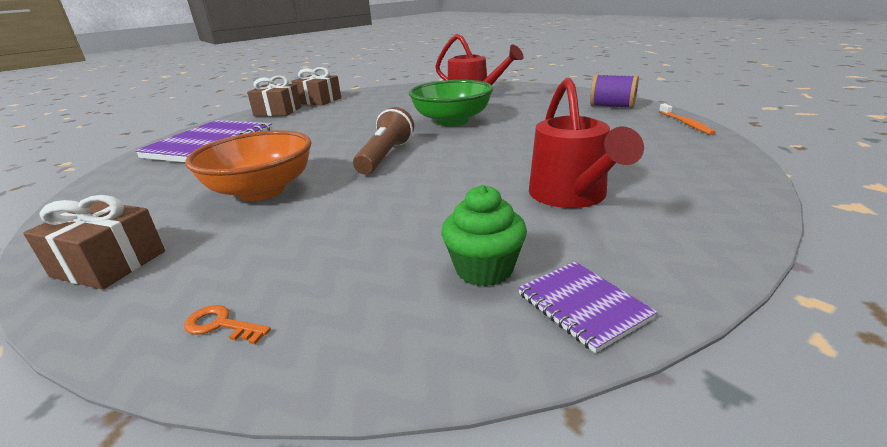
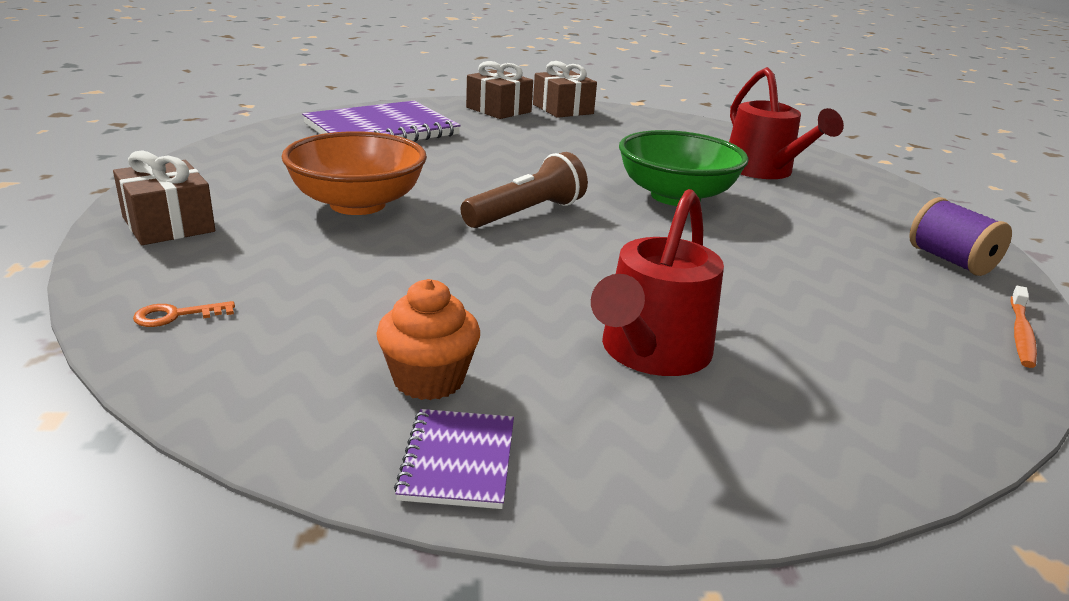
camera: 30 degrees right, 0 degrees up
orange key [184,305,271,344] -> orange key turned 75 degrees counterclockwise [133,301,235,327]
green cupcake [441,185,527,287] -> orange cupcake [376,279,480,400]

